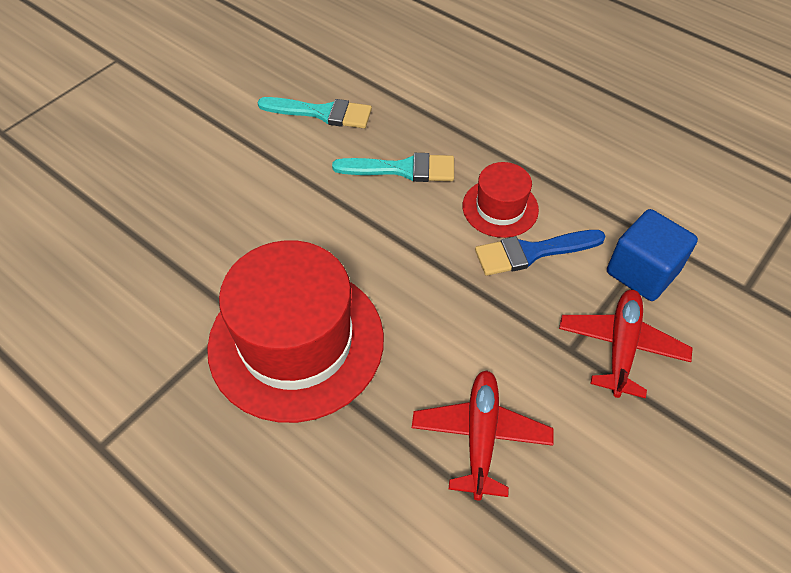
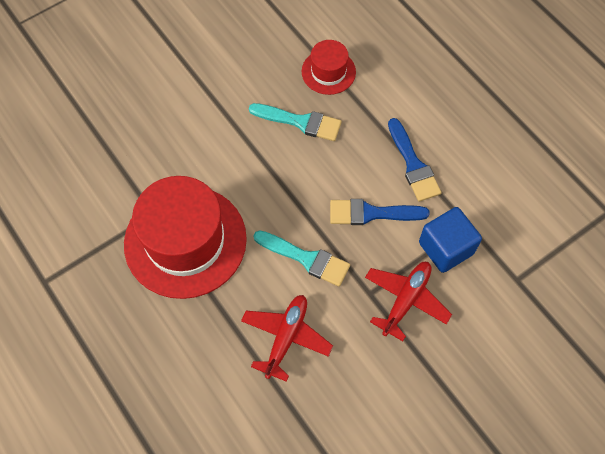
camera: 15 degrees right, 10 degrees up
turquoise brush [257,97,372,128] -> turquoise brush moved to [253,230,350,287]
red hat [463,162,539,238] -> red hat moved to [302,40,356,95]
none -> blue brush [388,118,442,202]

